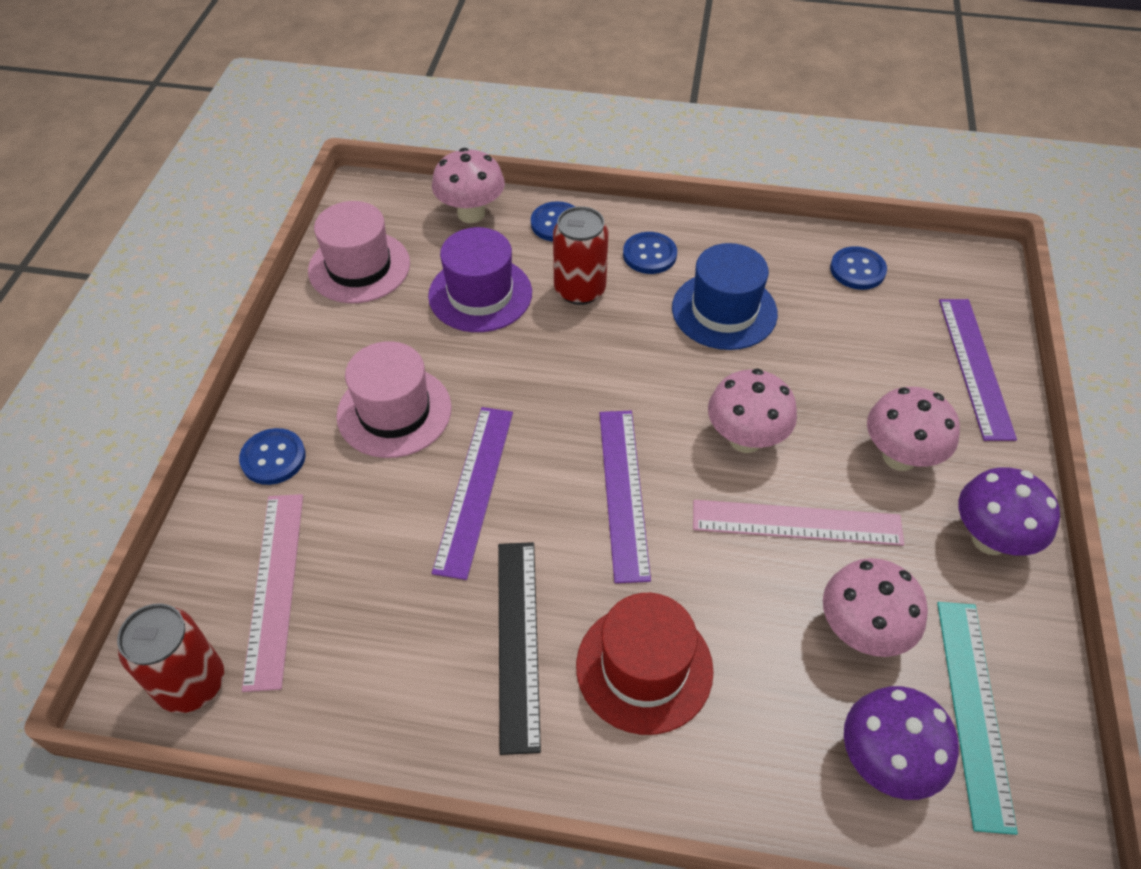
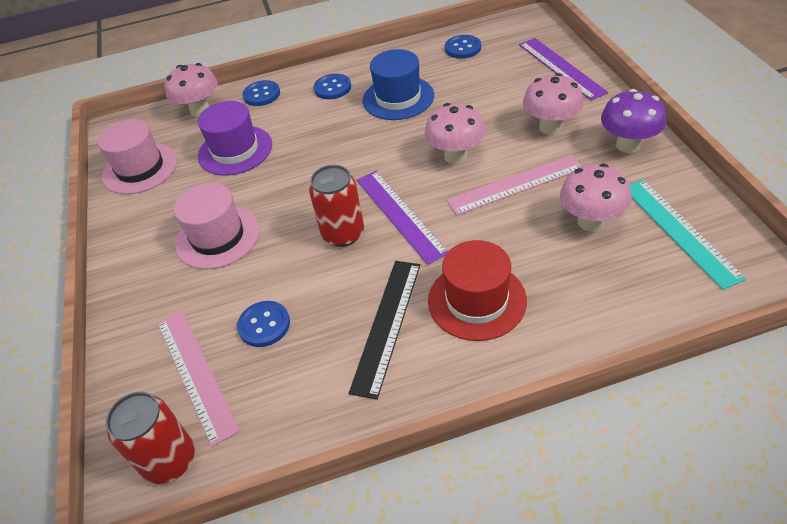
camera: 20 degrees left, 5 degrees down
blue button [239,428,306,485] -> blue button moved to [237,301,290,347]
purple ruler [432,407,513,580] -> none
black ruler [498,542,541,755] -> black ruler turned 45 degrees clockwise [349,261,420,400]
red can [553,206,608,305] -> red can moved to [309,165,364,247]
purple mushroom [844,686,959,800] -> none

